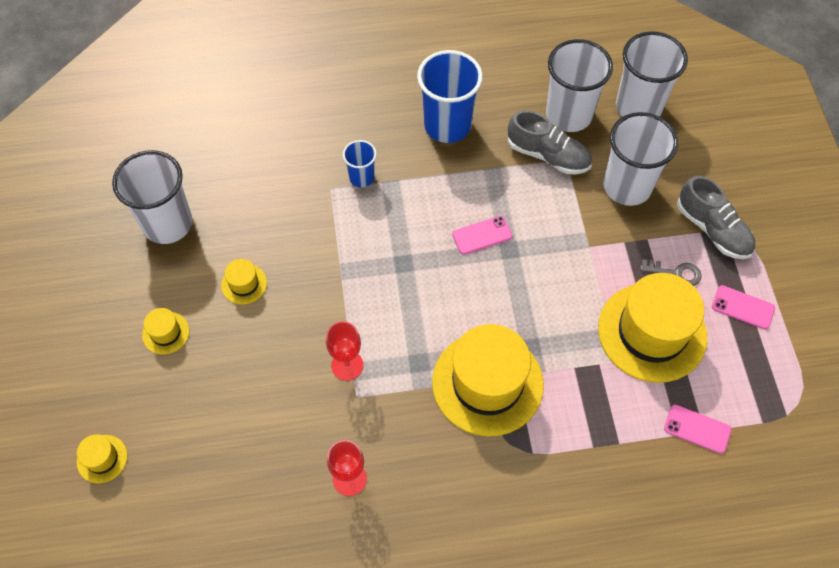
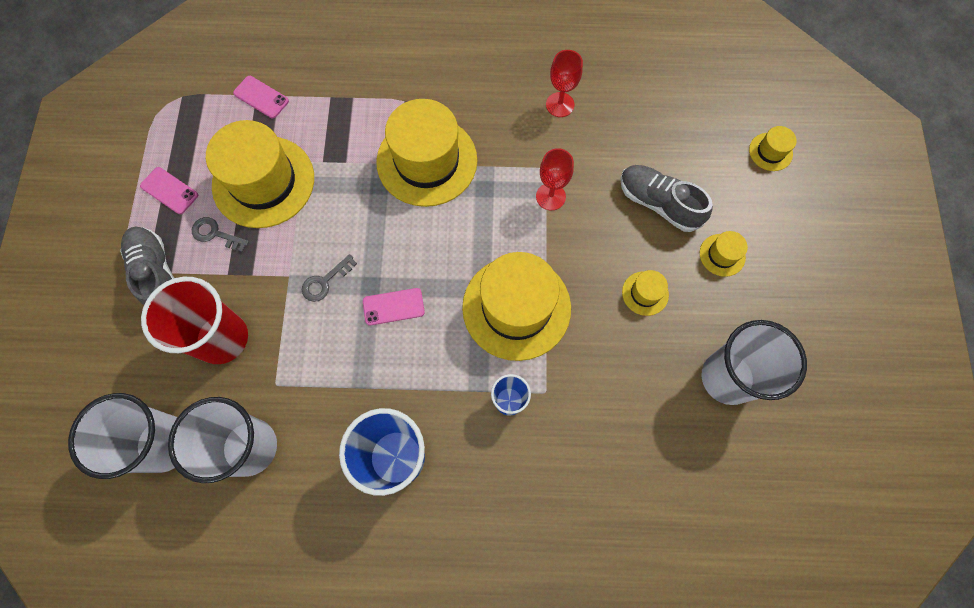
camera: 170 degrees left, 10 degrees up
grey shoe [507,110,592,174] -> grey shoe moved to [620,165,713,232]
white cup [603,112,678,206] -> red cup [141,277,248,364]
none -> grey key [302,254,357,302]
none -> yellow hat [462,252,571,361]

